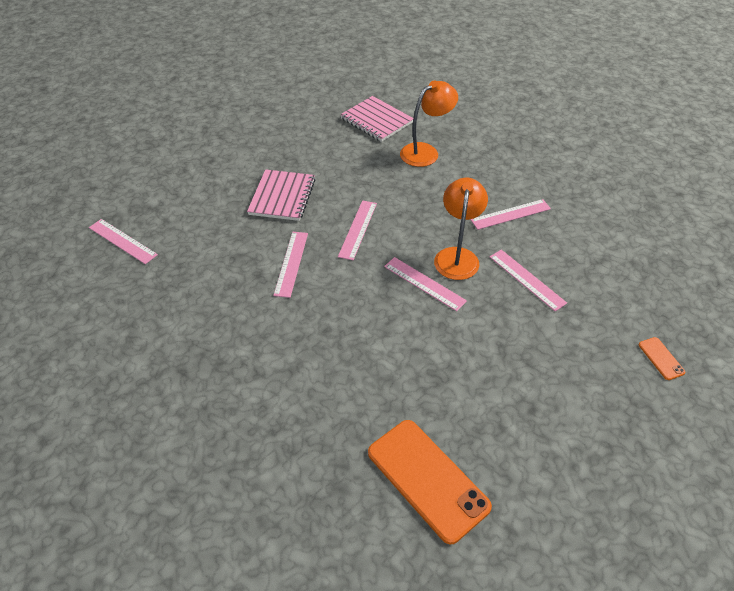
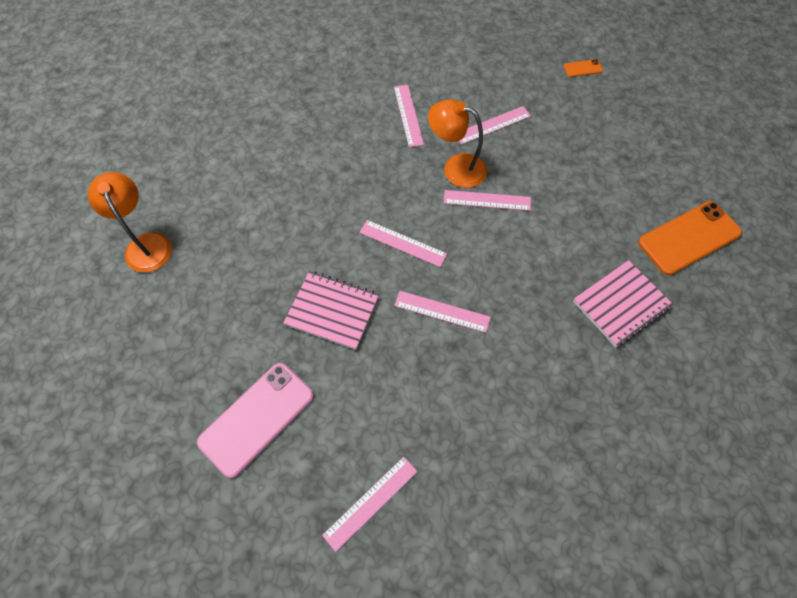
camera: 80 degrees left, 15 degrees up
pink notebook [340,96,413,142] -> pink notebook moved to [573,260,673,347]
pink ruler [384,257,467,311] -> pink ruler turned 45 degrees clockwise [444,190,531,211]
orange lamp [400,80,458,167] -> orange lamp moved to [88,172,172,273]
none -> pink phone [197,363,314,478]

